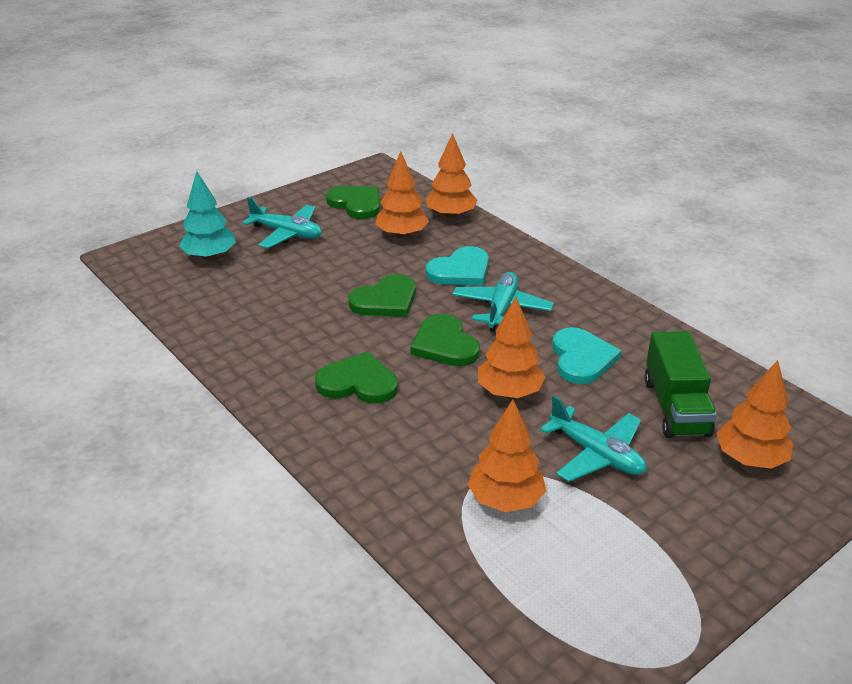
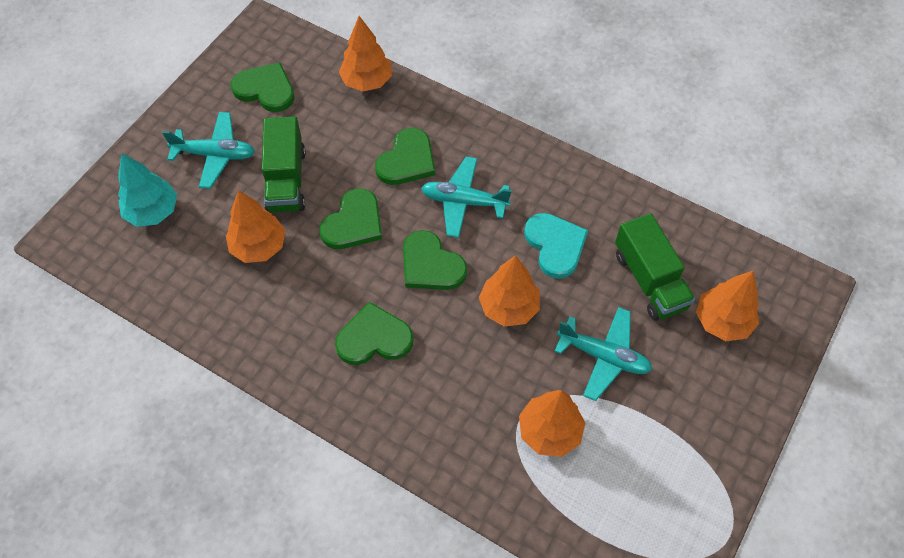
camera: 20 degrees left, 25 degrees up
orange tree [375,151,429,238] -> orange tree moved to [226,190,286,263]
turquoise heart [426,246,489,285] -> green heart [375,128,435,185]
turquoise plane [452,272,553,332] -> turquoise plane turned 75 degrees counterclockwise [421,157,512,238]
none -> green truck [262,116,306,213]

